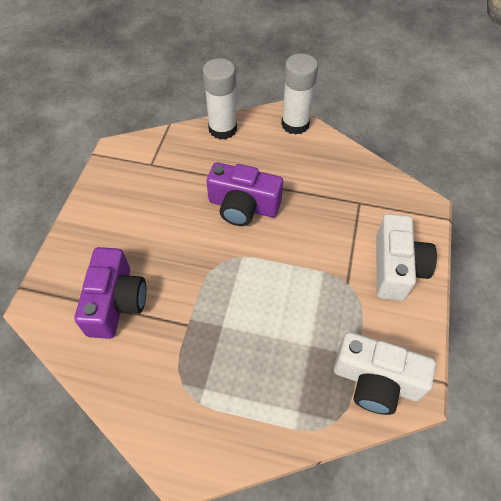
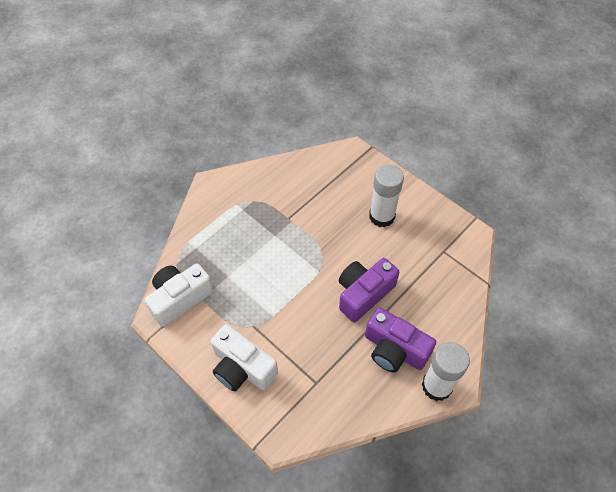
camera: 120 degrees right, 0 degrees up
purple camera [74,247,146,339] -> purple camera moved to [365,307,436,373]
white glue stick [203,58,237,140] -> white glue stick moved to [369,165,404,227]

